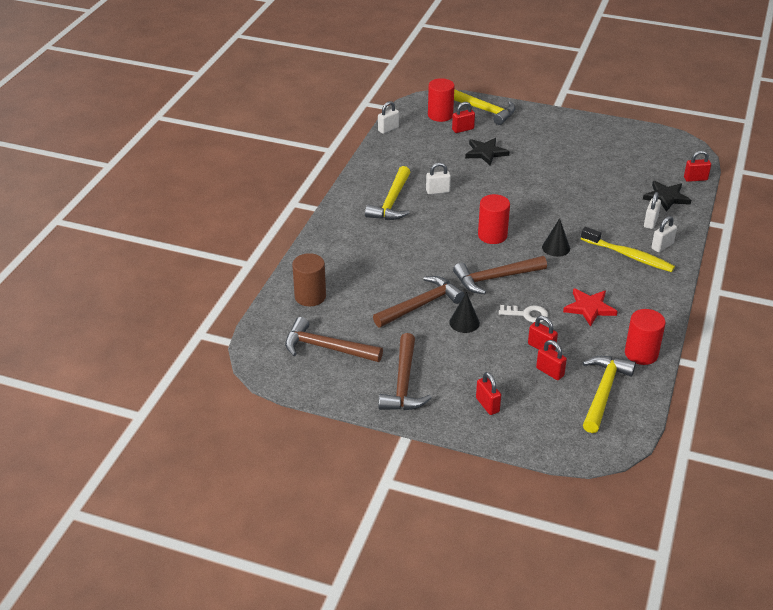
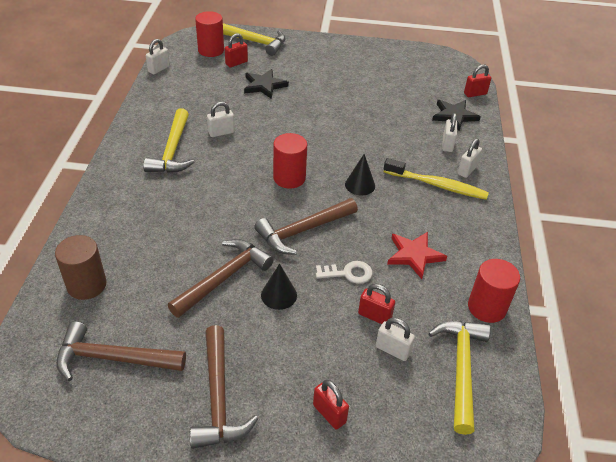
camera: 15 degrees left, 5 degrees up
red padlock [536,340,567,380] -> white padlock [376,318,415,361]

